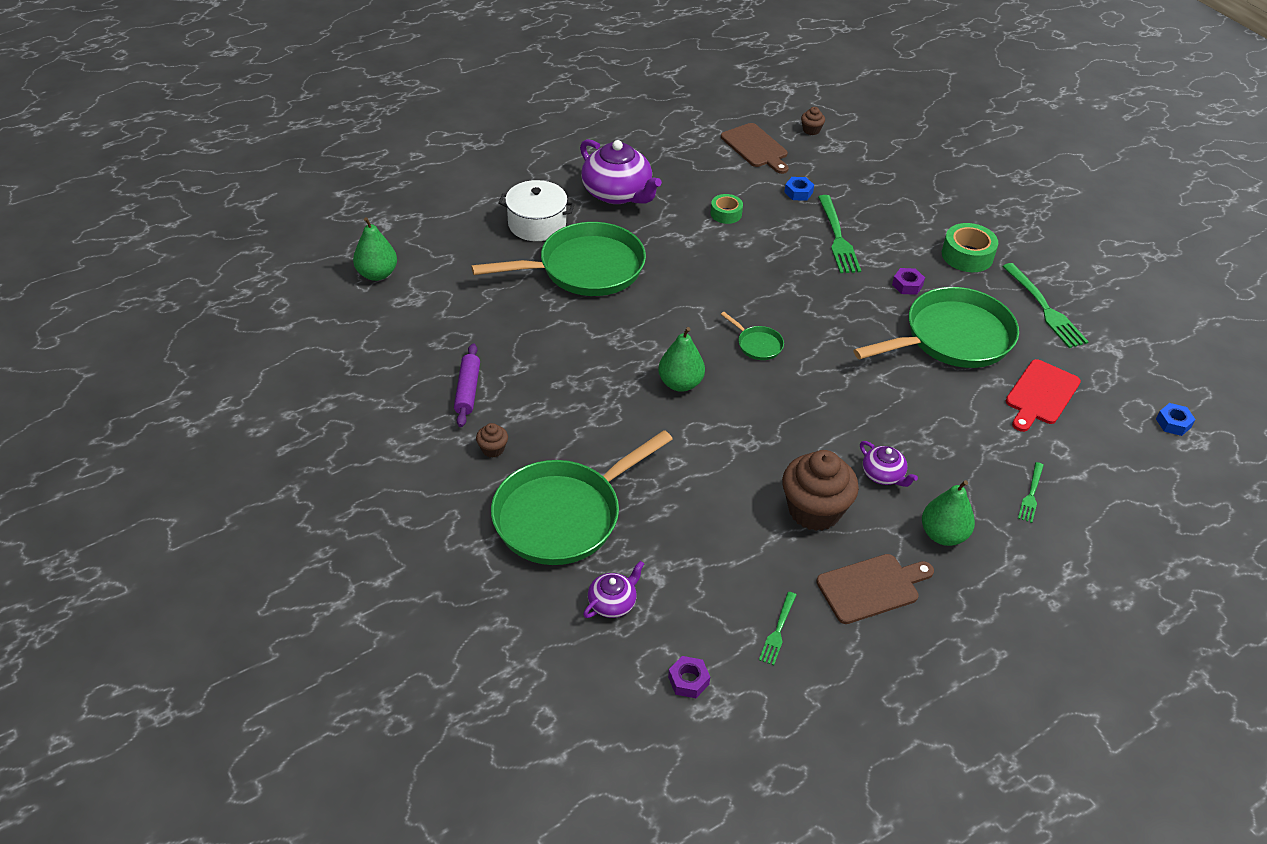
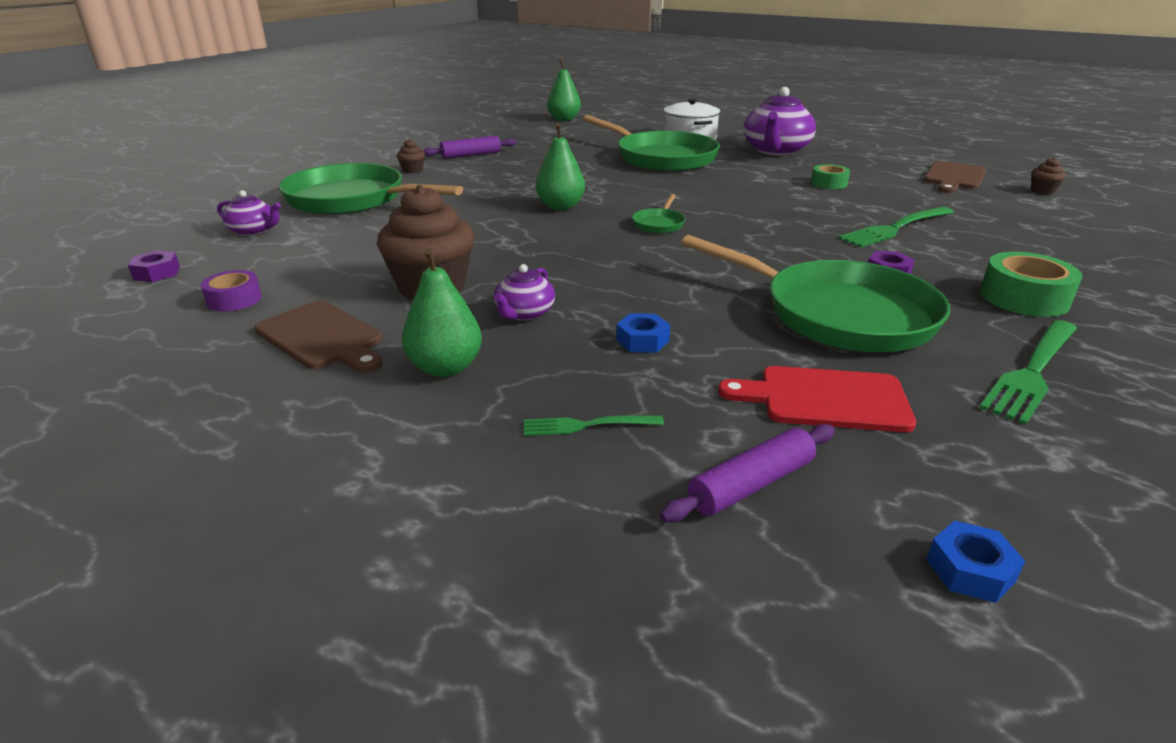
camera: 65 degrees right, 15 degrees down
green fork [759,592,796,665] -> purple tape [201,270,262,312]
blue nut [784,177,814,200] -> blue nut moved to [616,313,670,353]
none -> purple rolling pin [660,424,835,523]

